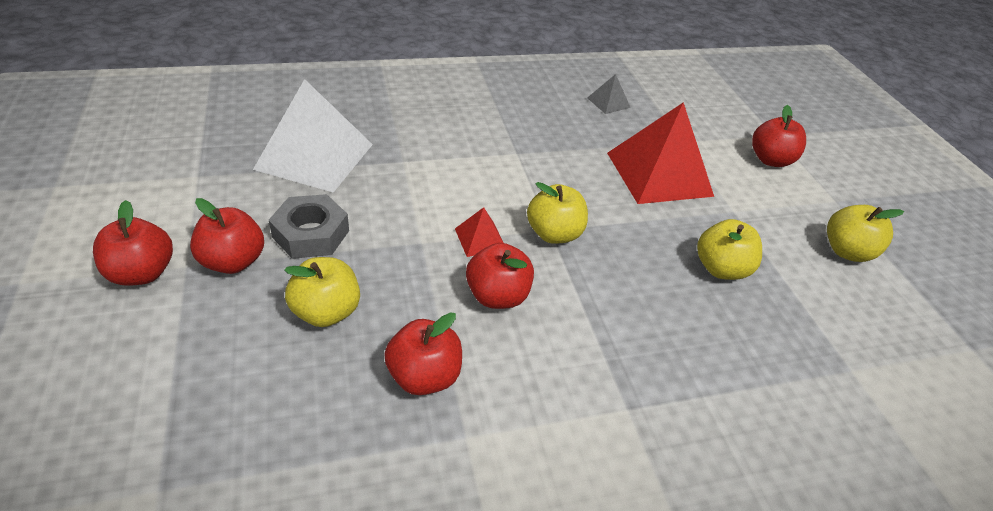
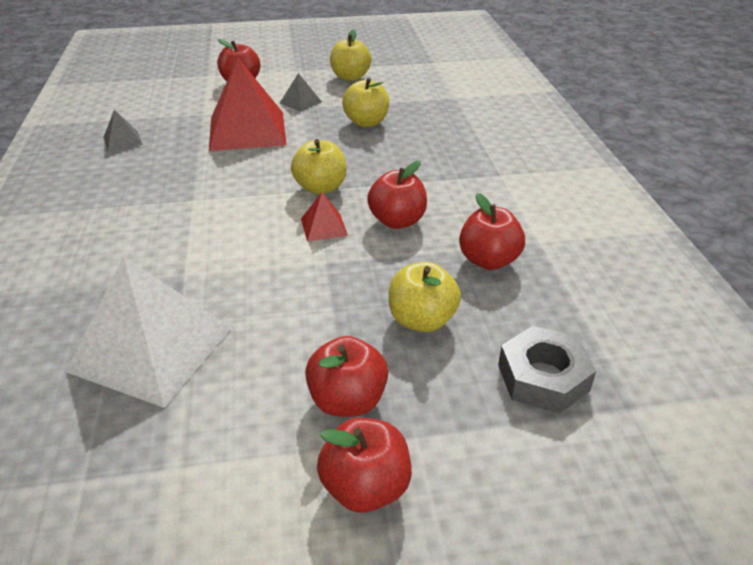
camera: 80 degrees left, 5 degrees down
grey nut [269,194,349,259] -> grey nut moved to [498,326,596,414]
none -> grey pyramid [280,73,322,112]

